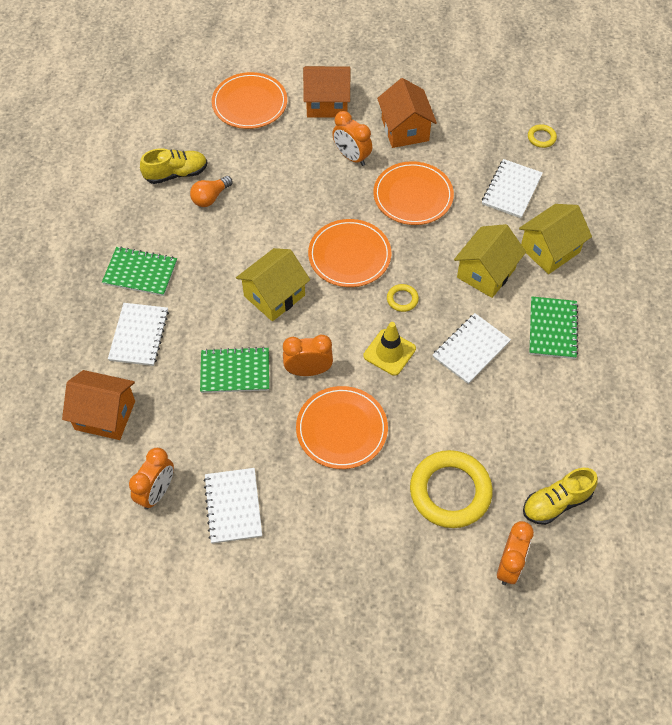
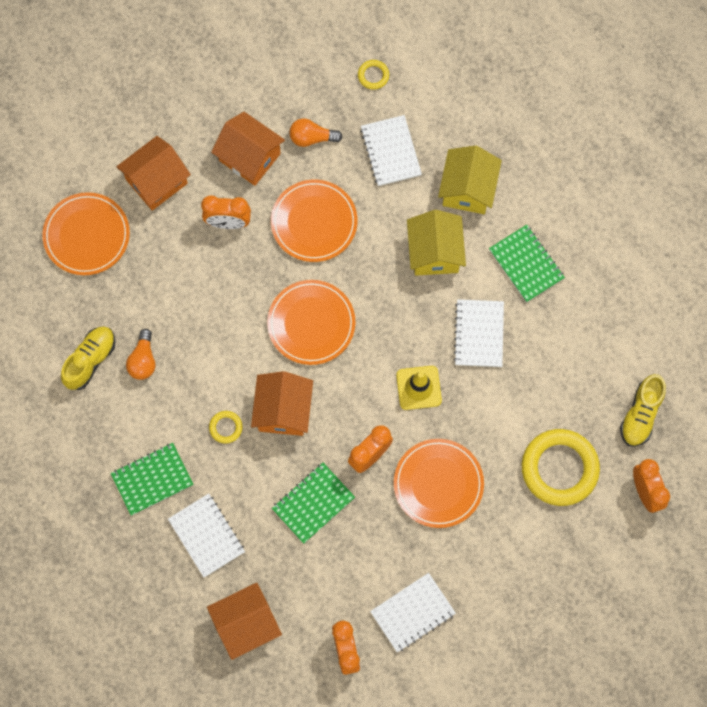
camera: 40 degrees left, 15 degrees up
white notebook [203,468,262,544] -> white notebook turned 75 degrees counterclockwise [370,573,456,653]
yellow house [236,248,310,321] -> orange house [251,371,313,436]
yellow ring [387,284,419,312] -> yellow ring moved to [209,411,243,444]
none -> orange light bulb [289,118,342,147]

